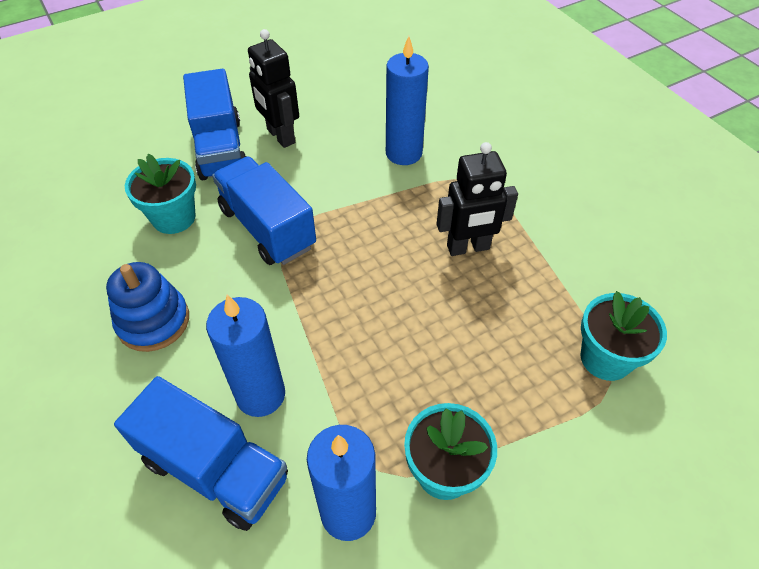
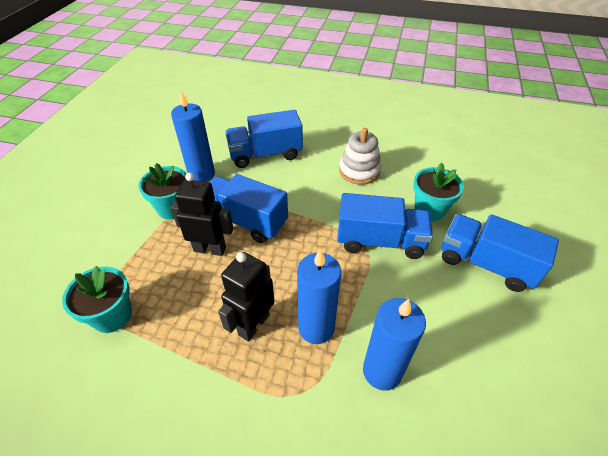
camera: 135 degrees right, 5 degrees down
blue stacking toy [106,262,189,352] -> white stacking toy [339,128,381,185]
blue candle [206,295,285,417] -> blue candle moved to [297,249,341,344]
black robot [248,29,299,148] -> black robot moved to [171,172,233,256]
none -> blue truck [210,174,288,243]

